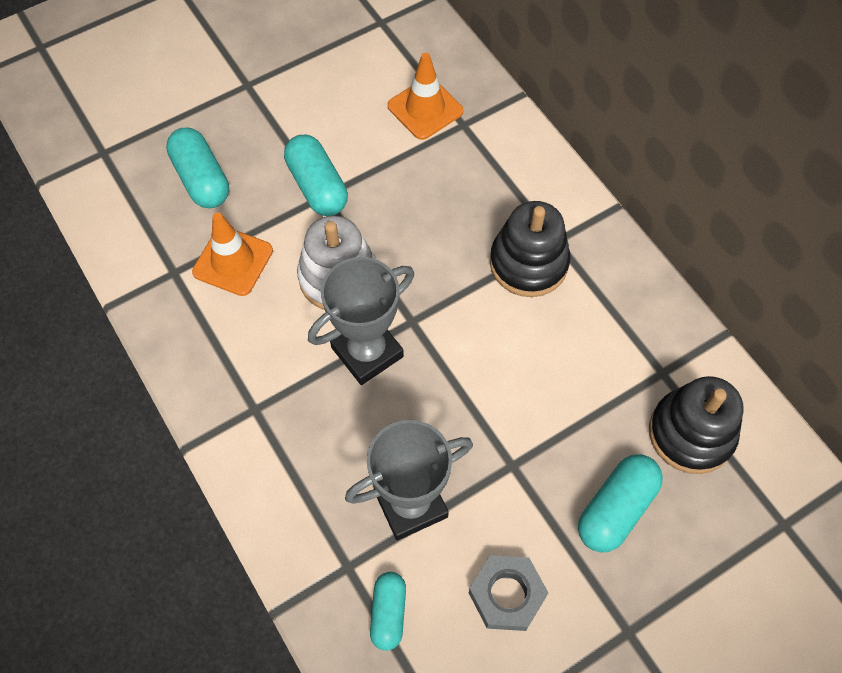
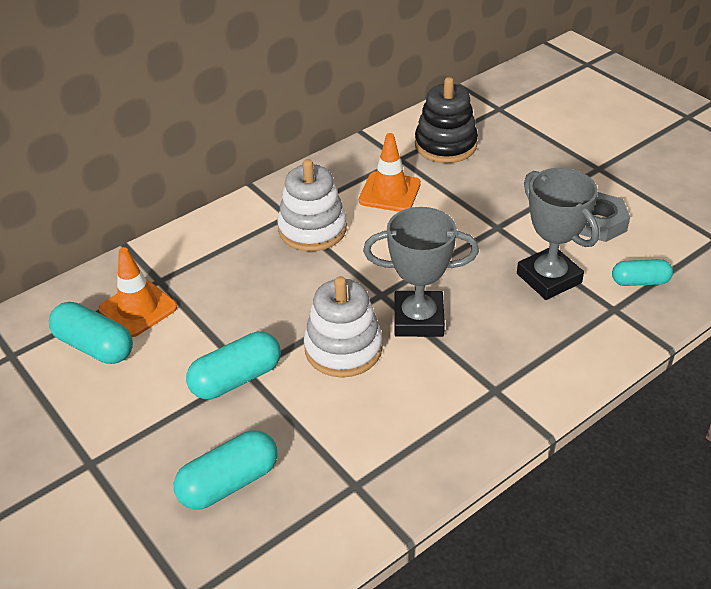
camera: 95 degrees left, 20 degrees down
orange traffic cone [192,212,273,296] -> orange traffic cone moved to [359,133,421,212]
grey trophy [308,257,414,385] -> grey trophy turned 45 degrees counterclockwise [363,207,479,337]
black stacking toy [490,201,570,297] -> white stacking toy [277,159,347,251]
turquoise capsule [578,454,663,553] -> turquoise capsule moved to [49,302,133,364]

